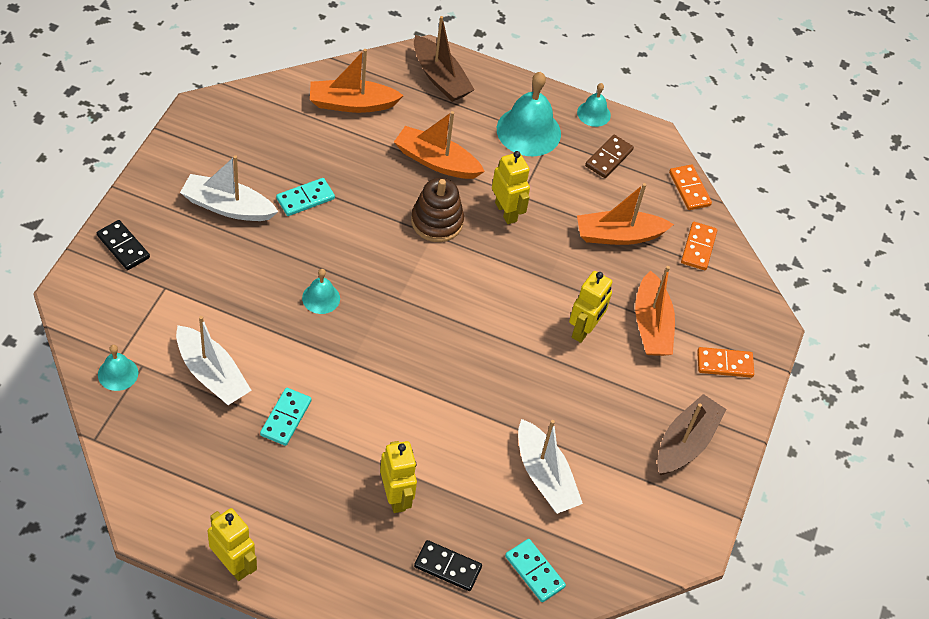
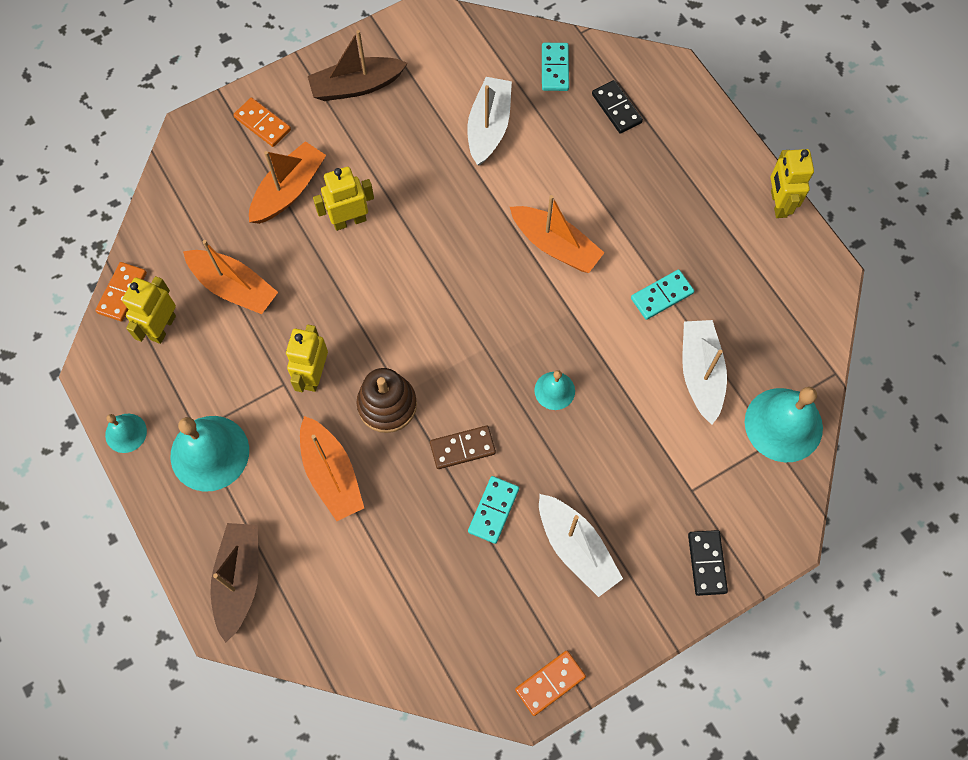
camera: 135 degrees left, 15 degrees up
turquoise bell [98,345,138,391] -> turquoise bell [745,387,823,462], size x1.89
turquoise domino [276,178,335,216] -> turquoise domino turned 75 degrees counterclockwise [468,476,519,544]
orange boat [310,49,404,113] -> orange boat moved to [510,195,604,273]
yellow robot [380,441,417,513] -> yellow robot moved to [122,276,176,344]
brown domino [585,135,634,178] -> brown domino moved to [430,426,496,469]
orange domino [681,222,717,270] -> orange domino moved to [515,651,586,716]

